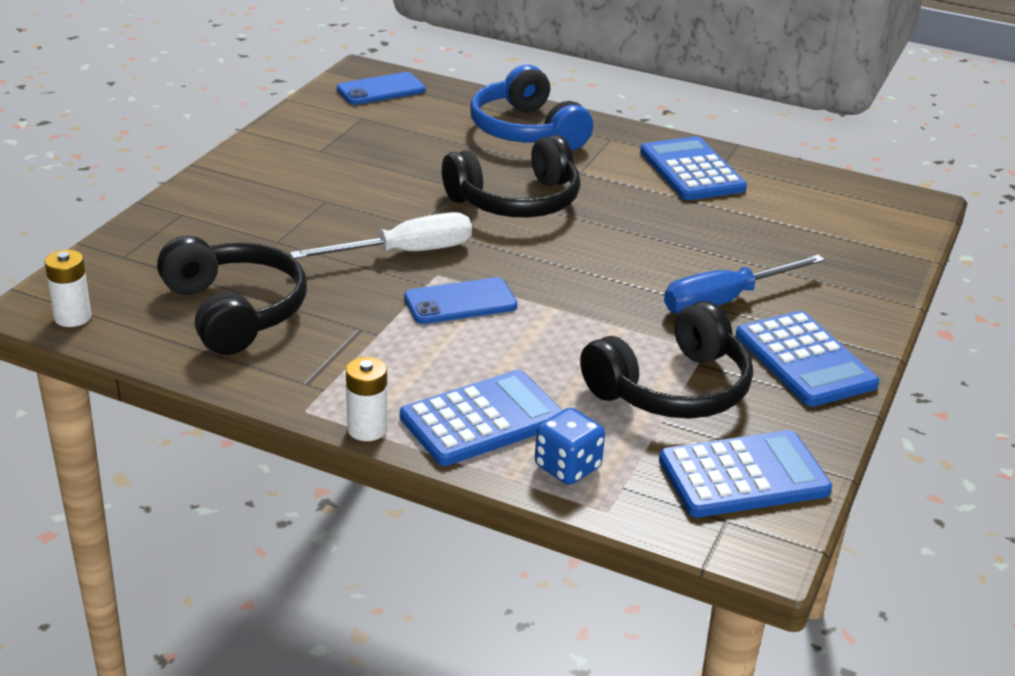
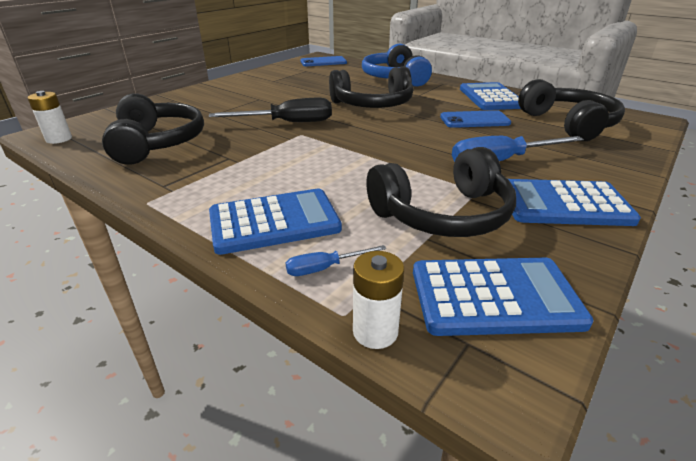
camera: 15 degrees right, 0 degrees up
white screwdriver [290,212,472,259] -> black screwdriver [209,98,332,122]
white battery [346,357,387,441] -> white battery moved to [353,251,404,349]
blue phone [404,277,517,324] -> blue phone moved to [440,110,511,128]
blue dice [535,408,605,485] -> blue screwdriver [286,245,386,276]
blue calculator [736,311,879,407] -> blue calculator turned 105 degrees clockwise [508,179,641,226]
none -> black headphones [518,79,625,141]

